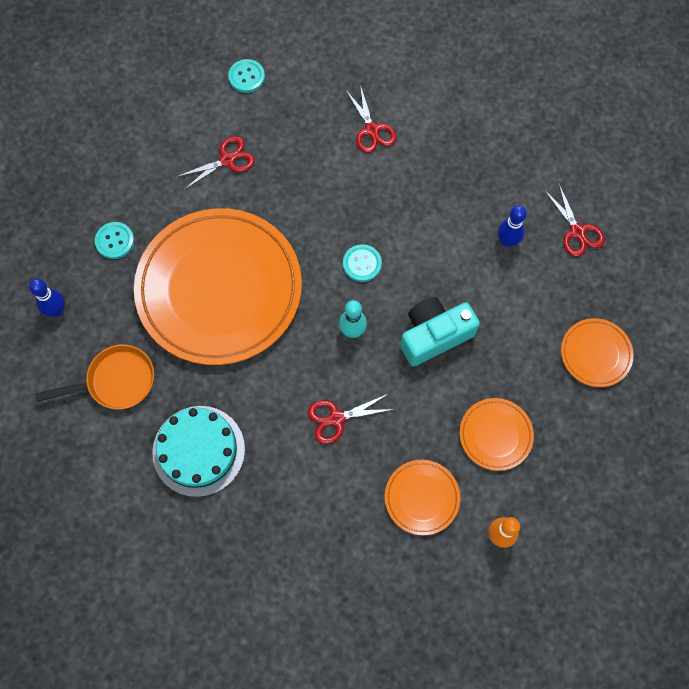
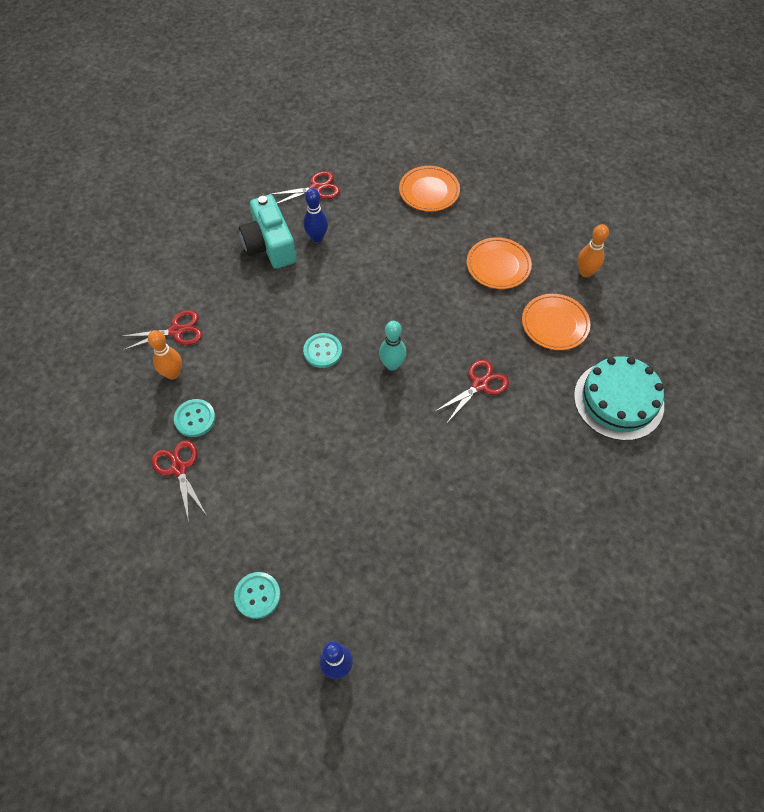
camera: 85 degrees left, 10 degrees down
orange pan [35,344,154,410] -> none
orange plate [134,208,302,365] -> none
turquoise cake [152,406,245,497] -> turquoise cake moved to [574,356,664,441]
turquoise button [228,59,265,93] -> turquoise button moved to [174,399,216,437]
red scissors [308,394,395,444] -> red scissors turned 120 degrees counterclockwise [434,359,509,424]
turquoise camera [400,297,480,367] -> turquoise camera moved to [239,195,296,269]
none -> orange bowling pin [148,330,182,380]

